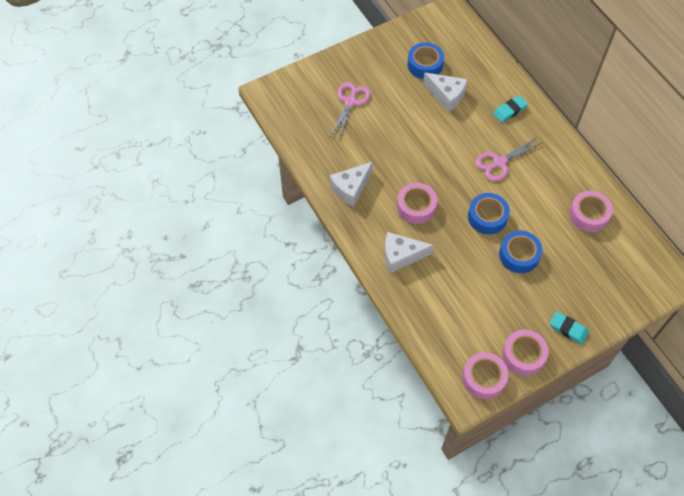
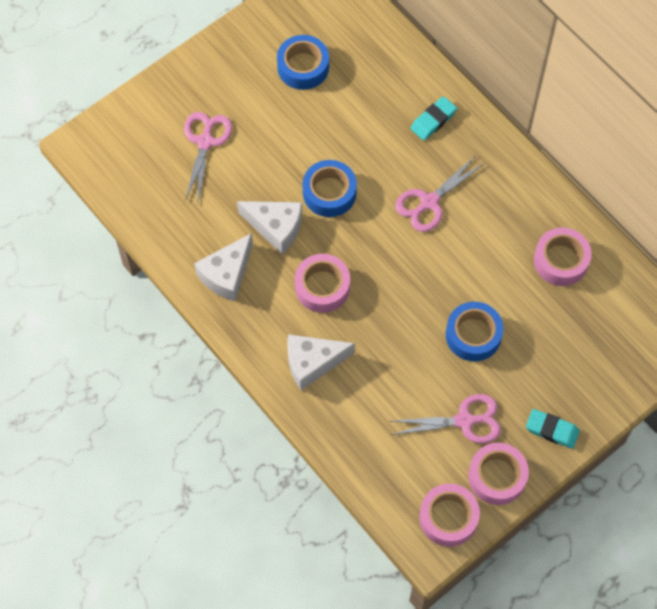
camera: 10 degrees left, 5 degrees up
white cheese [423,73,468,112] -> white cheese moved to [237,201,302,254]
blue tape [468,193,510,234] -> blue tape moved to [303,160,357,217]
none -> pink scissors [391,394,501,444]

